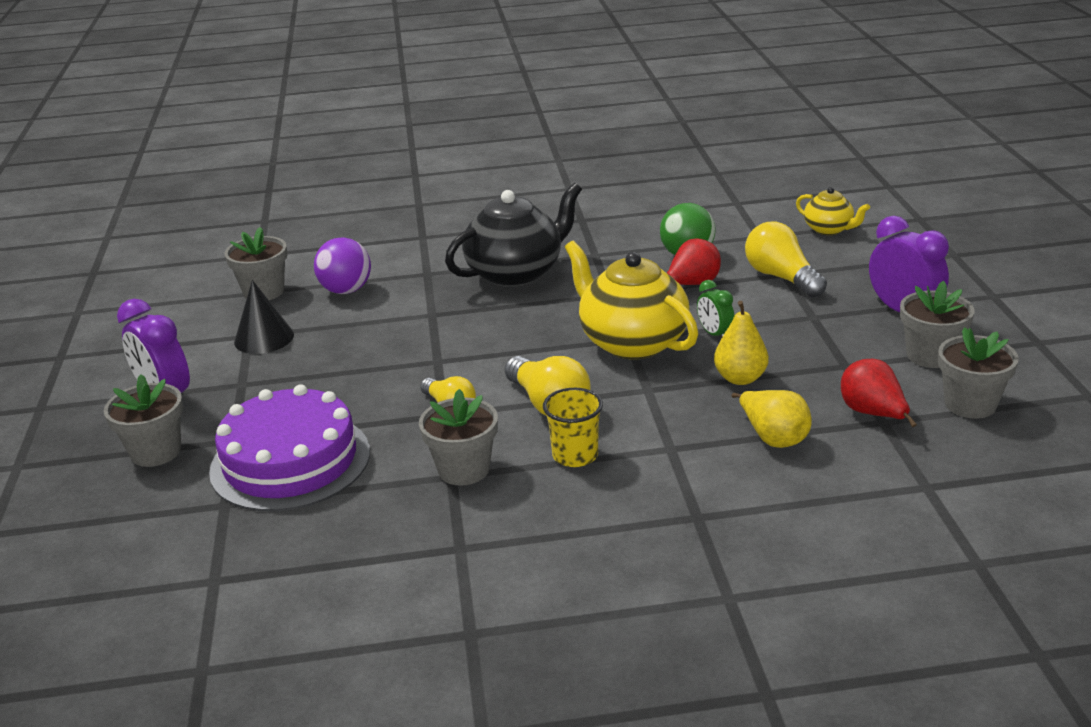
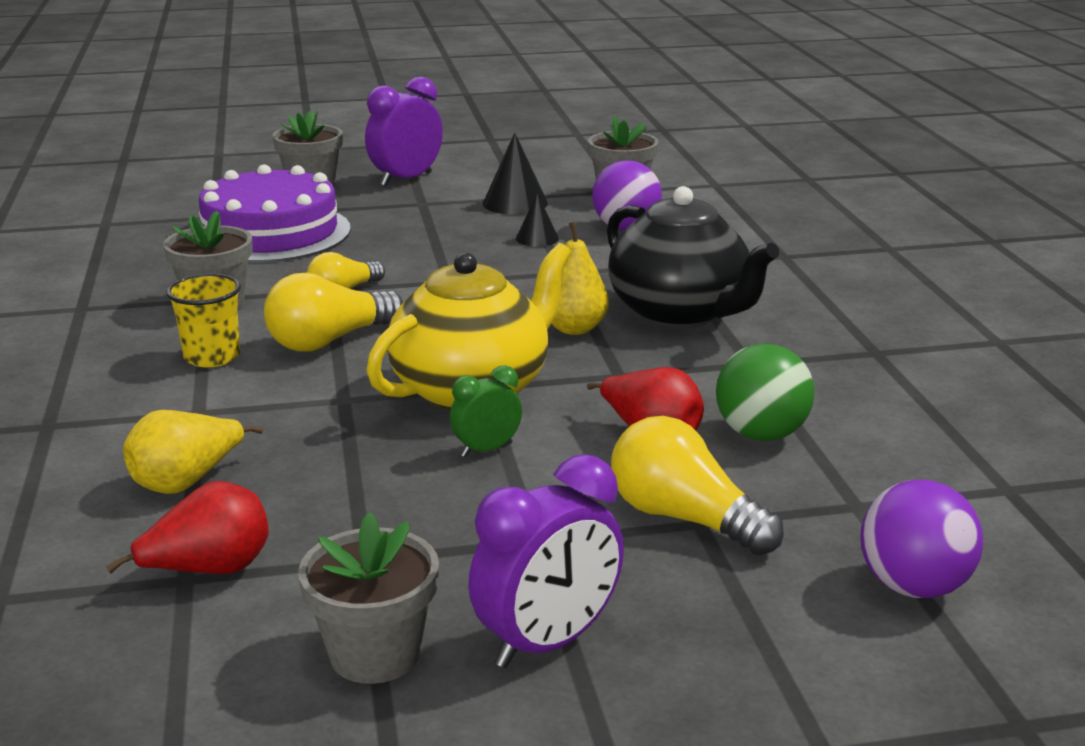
camera: 85 degrees right, 5 degrees down
yellow pear [714,301,769,385] -> yellow pear moved to [551,222,609,335]
yellow light bulb [745,222,827,298] -> yellow light bulb turned 105 degrees counterclockwise [611,416,784,556]
yellow teapot [796,187,870,235] -> purple ball [860,480,983,598]
grey flower pot [938,327,1019,419] -> none
none -> black cone [516,193,559,247]

